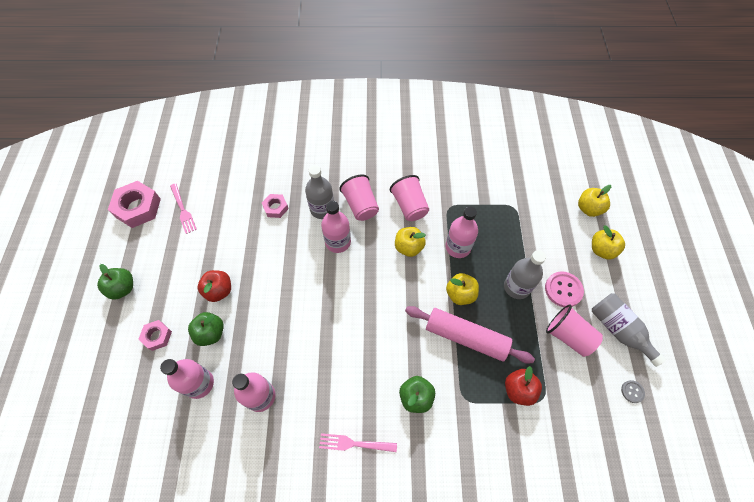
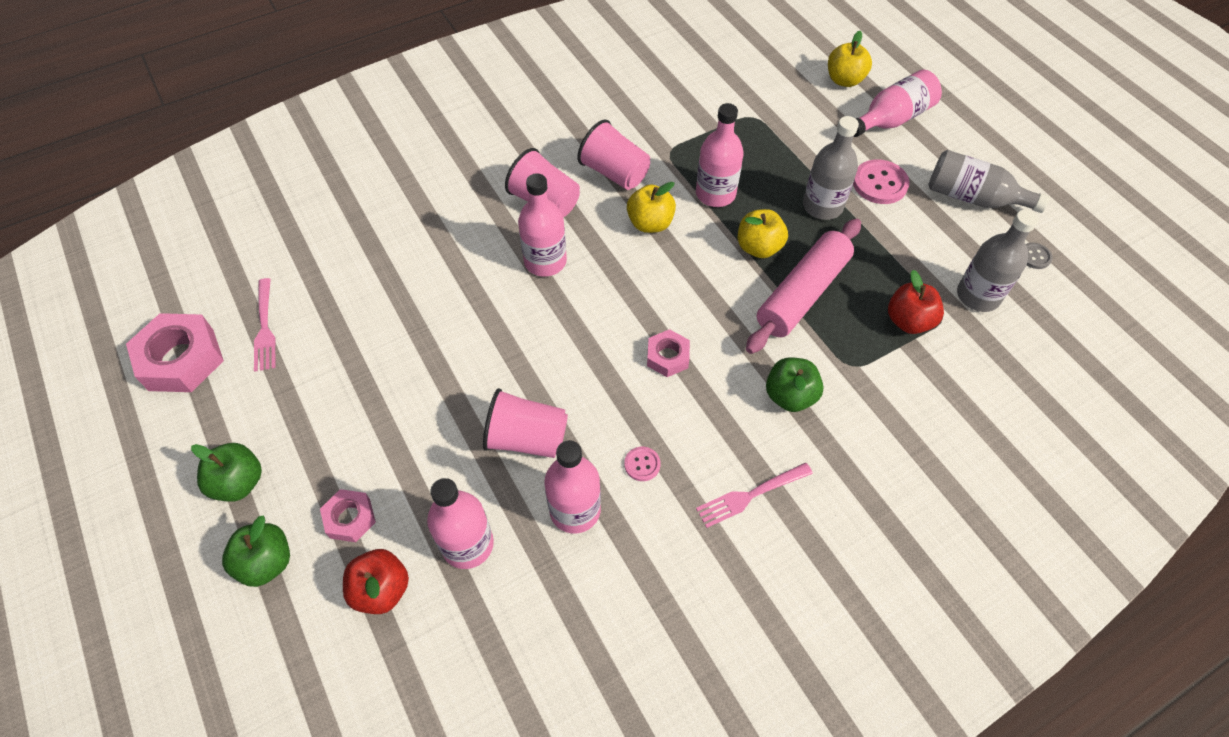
camera: 30 degrees left, 5 degrees down
pink fork [170,183,197,234] -> pink fork turned 45 degrees clockwise [254,278,275,372]
green apple [188,312,224,346] -> green apple moved to [222,515,290,587]
red apple [197,270,231,302] -> red apple moved to [343,549,409,614]
pink nut [262,194,289,218] -> pink nut moved to [647,329,690,377]
grey bottle [305,165,334,219] -> grey bottle moved to [957,210,1039,312]
pink rolling pin [405,306,535,364] -> pink rolling pin turned 45 degrees counterclockwise [746,219,861,354]
pink cup [546,304,603,357] -> pink cup moved to [483,388,568,458]
yellow apple [592,225,625,260] -> pink bottle [854,69,942,137]
none -> pink button [624,447,661,481]

